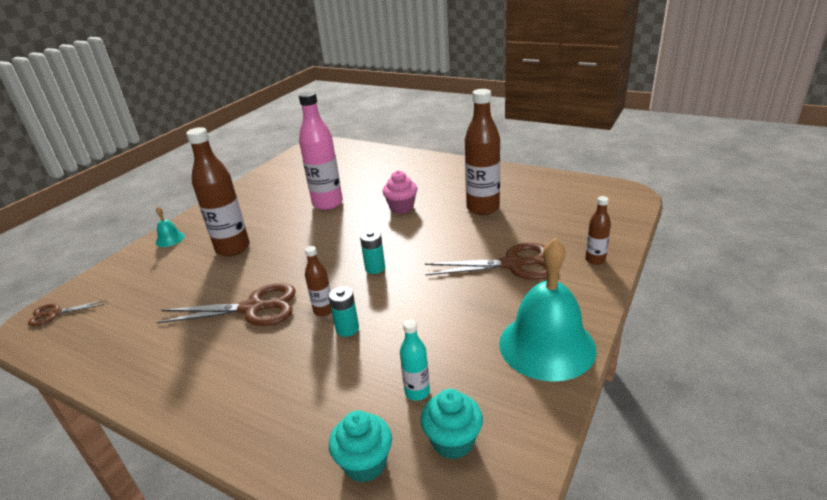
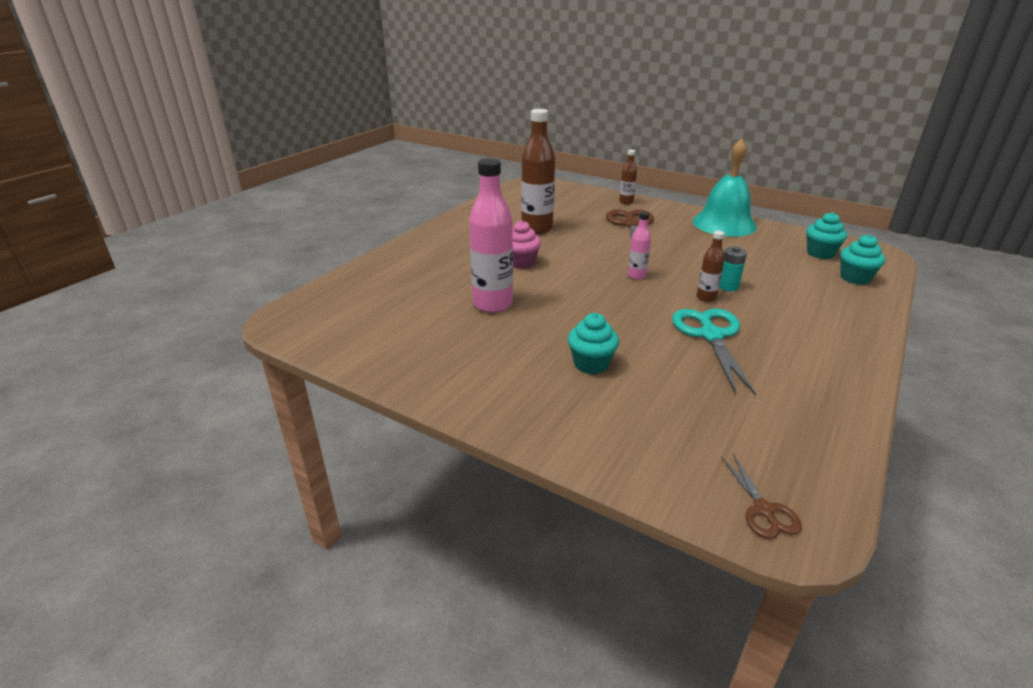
camera: 90 degrees left, 0 degrees up
turquoise bell [156,206,185,247] -> none
brown scissors [157,283,296,326] -> turquoise scissors [672,309,756,395]
brown bottle [186,127,250,257] -> turquoise cupcake [568,313,619,374]
turquoise battery [360,230,385,274] -> pink bottle [628,212,651,280]
turquoise bottle [400,319,430,401] -> none

